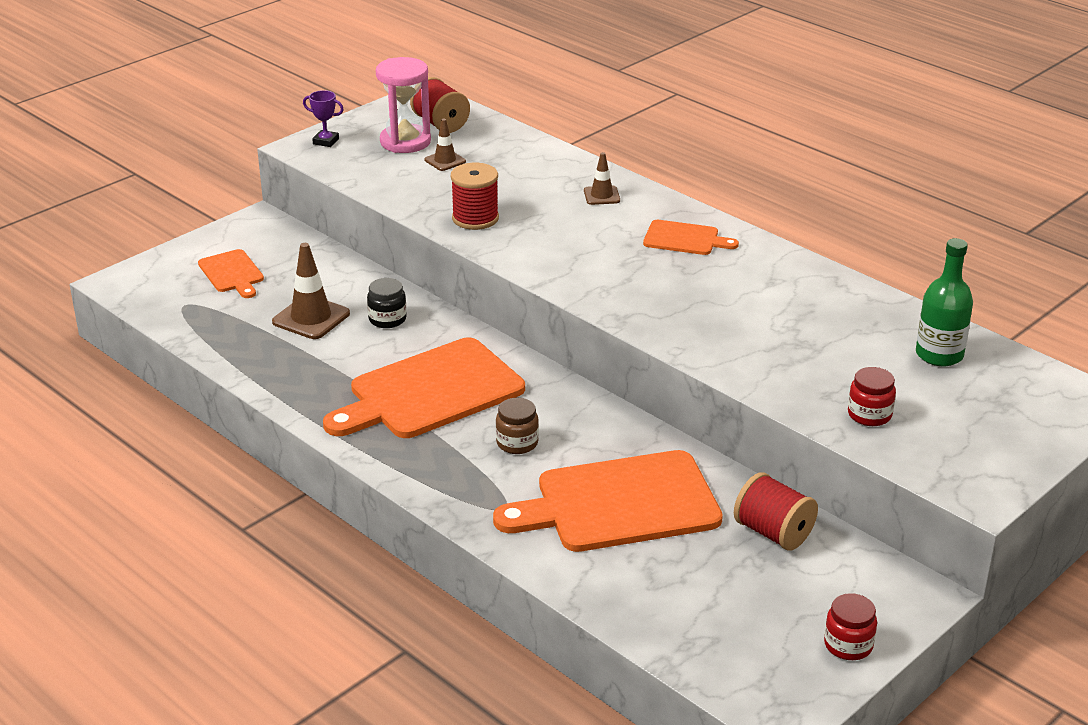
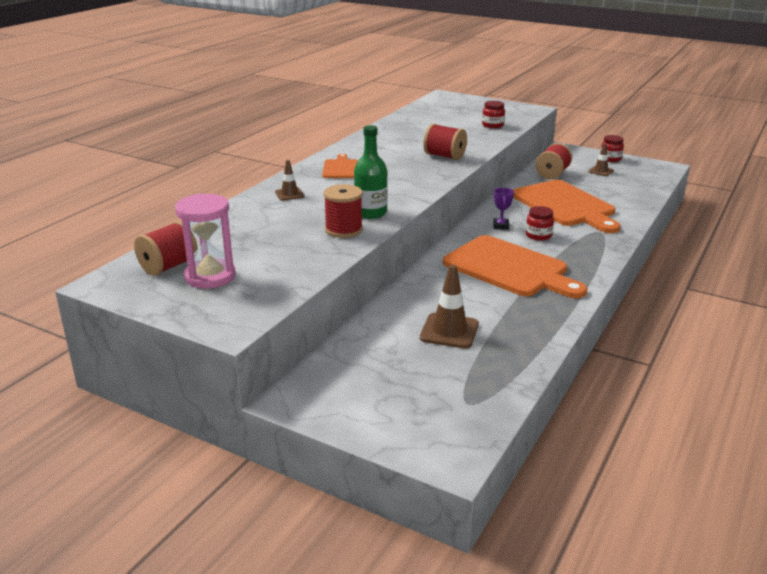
camera: 105 degrees left, 5 degrees down
orange cutting board [198,249,264,298] -> none
purple trophy [303,90,344,147] -> purple trophy moved to [493,188,514,230]
black jar [367,278,407,328] -> none
brown traffic cone [424,119,466,171] -> brown traffic cone moved to [588,143,614,176]
brown jar [496,398,539,454] -> red jar [526,206,554,241]
green bottle [916,238,973,366] -> green bottle moved to [354,125,388,219]
none -> red spool [423,124,467,160]

